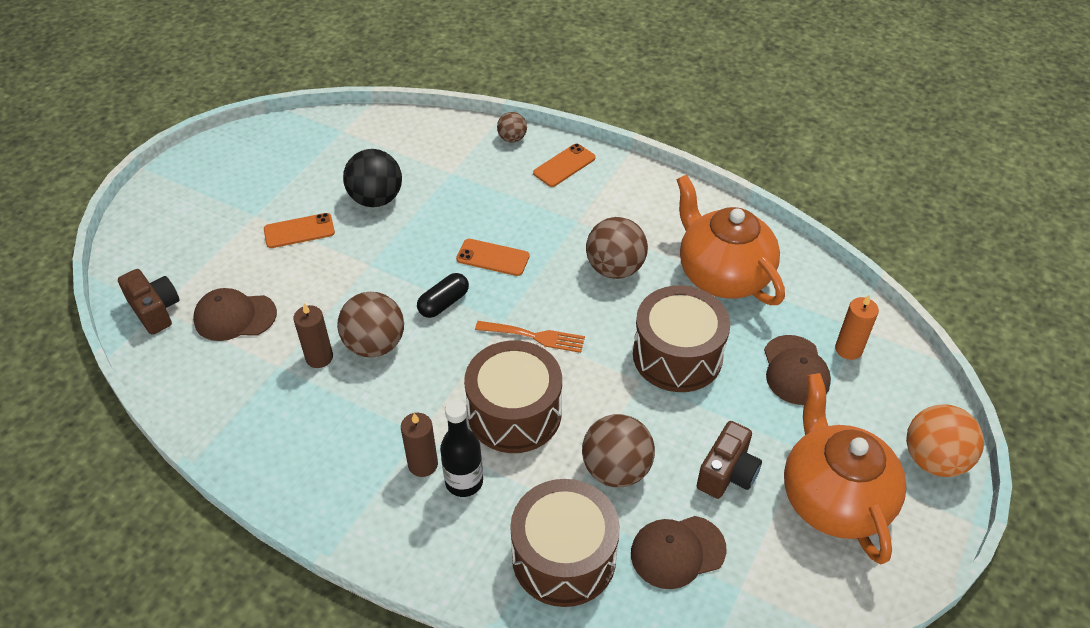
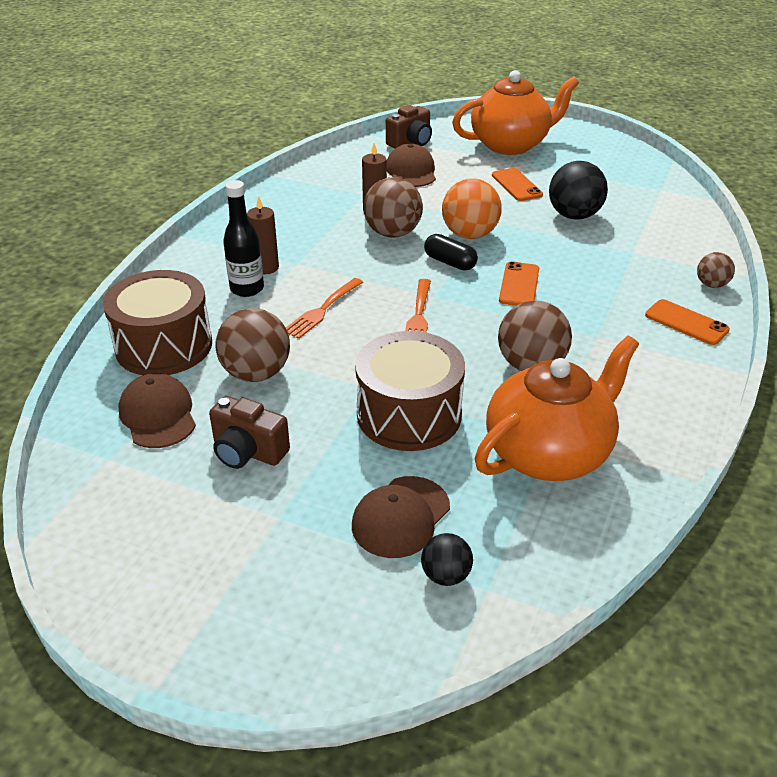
camera: 85 degrees right, 10 degrees down
brown drum [464,341,562,453] -> orange fork [286,278,363,339]
brown cap [764,335,831,405] -> brown cap turned 45 degrees counterclockwise [352,476,450,558]
orange teapot [784,373,906,564] -> orange teapot moved to [452,70,579,155]
orange candle [835,295,879,360] -> black ball [421,533,473,586]
orange ball [906,404,984,477] -> orange ball moved to [442,178,502,239]

